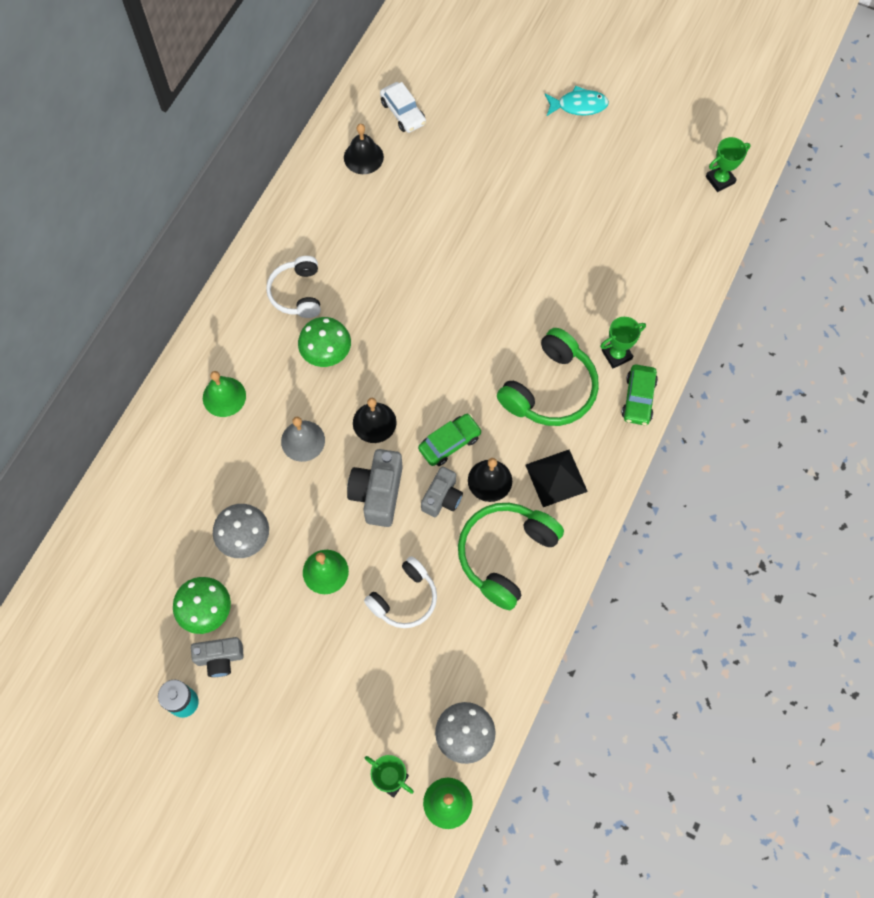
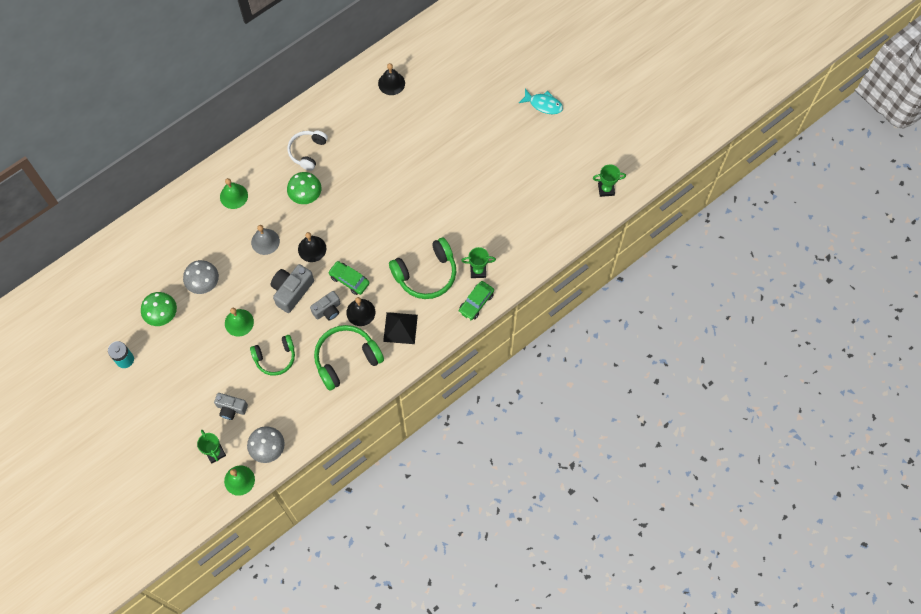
camera: 25 degrees right, 0 degrees up
grey camera [191,637,244,677] -> grey camera moved to [214,393,248,420]
white headphones [364,556,437,628] -> green headphones [250,335,295,376]
white car [380,82,426,133] -> none
green car [418,414,482,466] -> green car turned 135 degrees counterclockwise [328,261,370,295]

